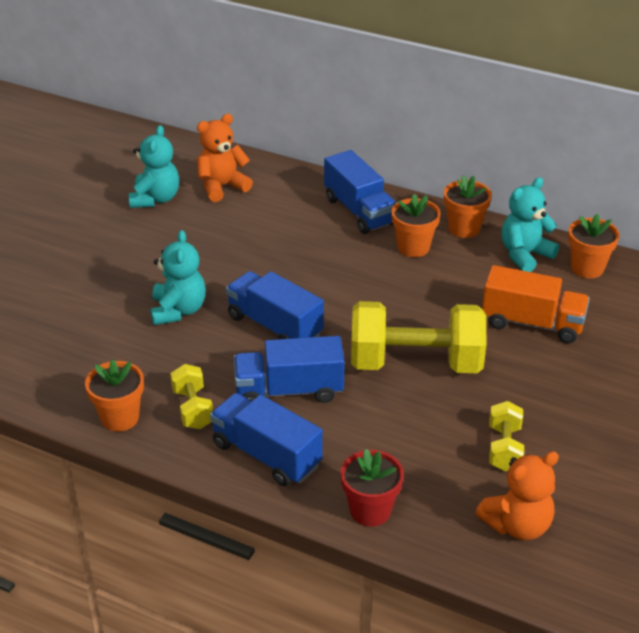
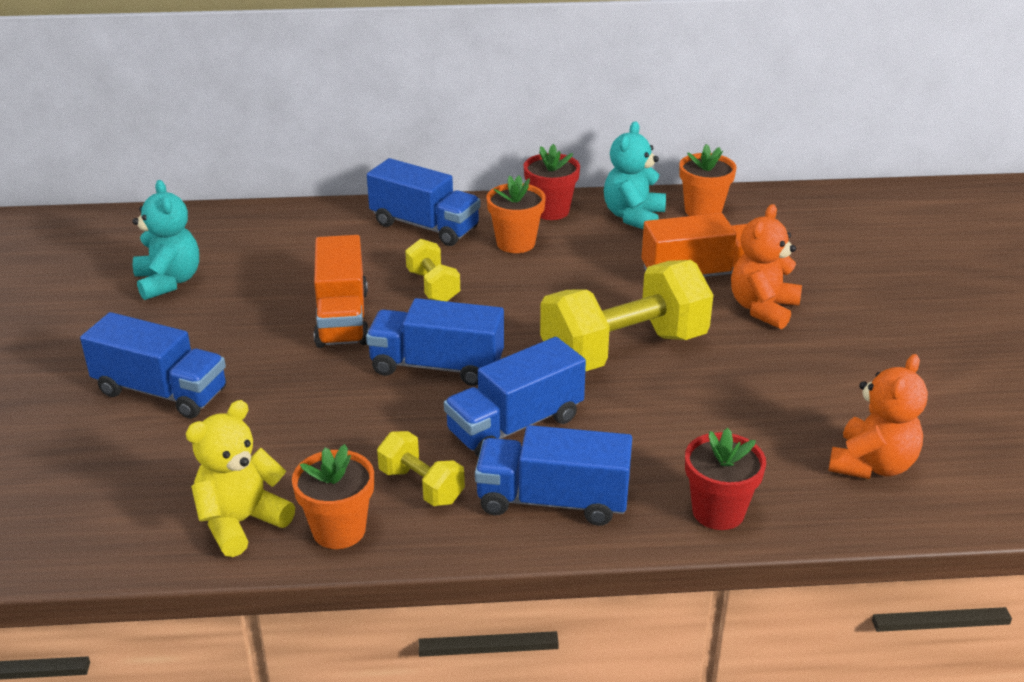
camera: 30 degrees left, 5 degrees down
turquoise teddy bear [150,230,206,325] -> none
orange teddy bear [197,114,253,202] -> orange teddy bear moved to [731,204,802,329]
orange flower pot [444,175,492,238] -> red flower pot [524,144,580,220]
yellow dumbbell [489,401,524,471] -> yellow dumbbell moved to [405,239,460,301]
none -> blue truck [80,312,226,419]
none -> yellow teddy bear [186,400,295,557]
none -> orange truck [314,235,369,348]

